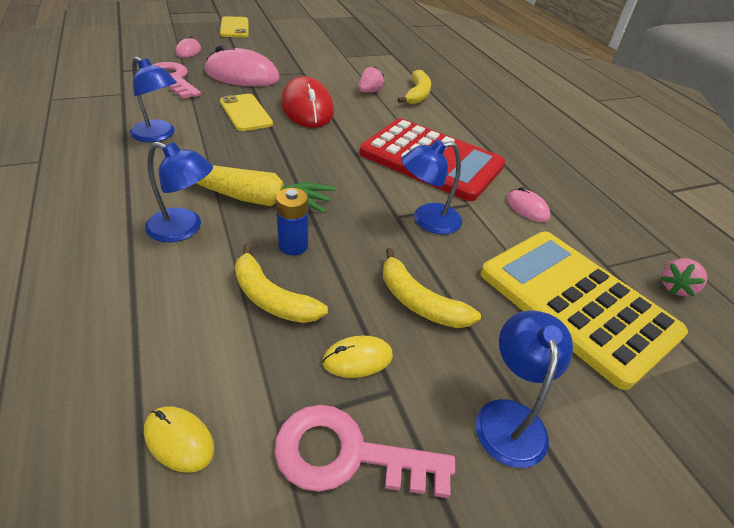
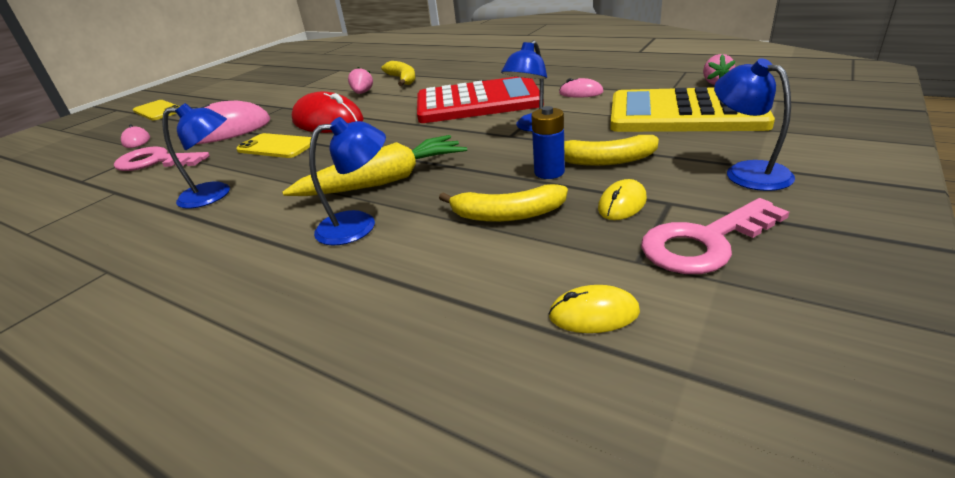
camera: 30 degrees left, 10 degrees down
blue battery [276,188,308,256] -> blue battery moved to [531,106,565,179]

